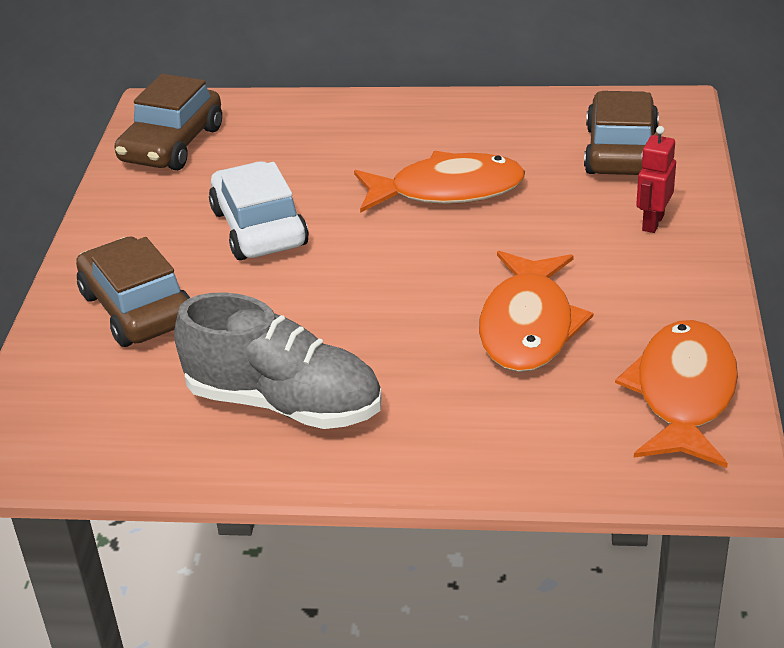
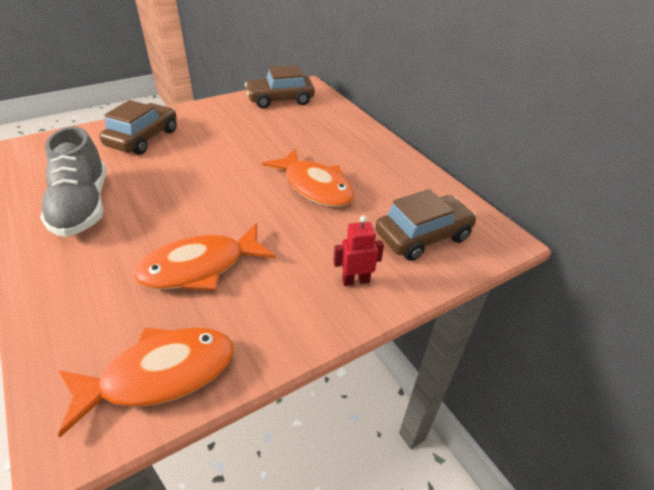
camera: 50 degrees right, 5 degrees up
white car [209,161,309,260] -> none

